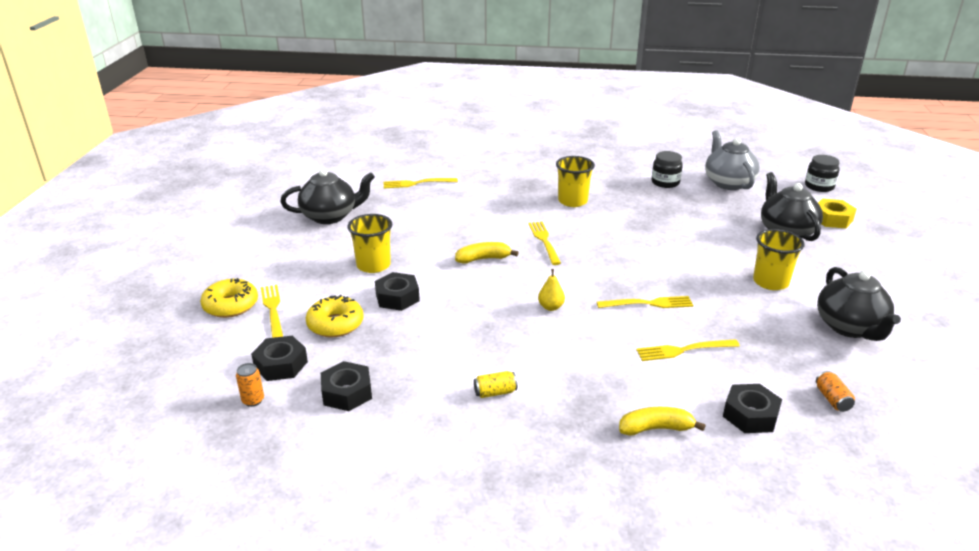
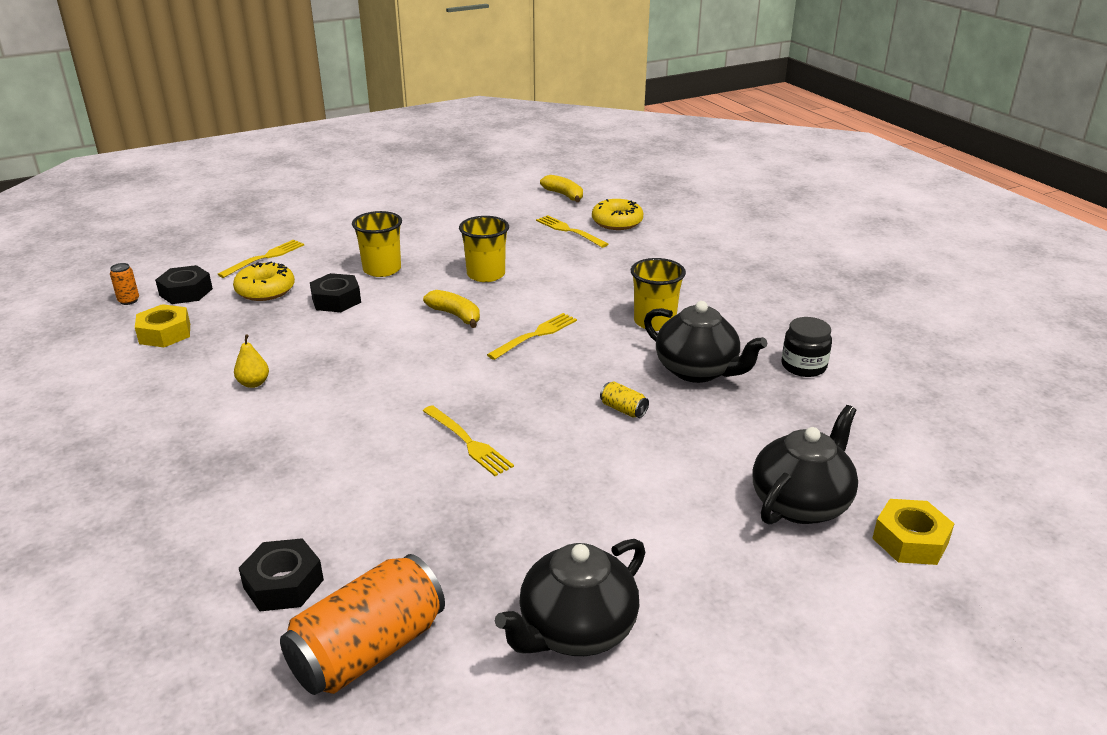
camera: 55 degrees right, 0 degrees up
yellow donut [200,278,258,318] -> yellow donut moved to [592,199,643,230]
black teapot [280,168,375,224] -> black teapot moved to [644,301,767,383]
black nut [321,361,372,411] -> yellow nut [135,304,190,347]
yellow can [474,371,517,398] -> yellow can moved to [600,381,649,418]
yellow pear [538,269,565,311] -> yellow pear moved to [234,334,269,388]
yellow banana [619,407,706,436] -> yellow banana moved to [540,175,583,202]
yellow fork [636,339,740,361] -> none
grey teapot [705,130,760,190] -> none
yellow cup [753,229,805,290] -> yellow cup moved to [459,216,509,282]
black jar [805,155,840,192] -> none
orange can [816,371,855,412] -> orange can [280,554,445,695], size x2.37

